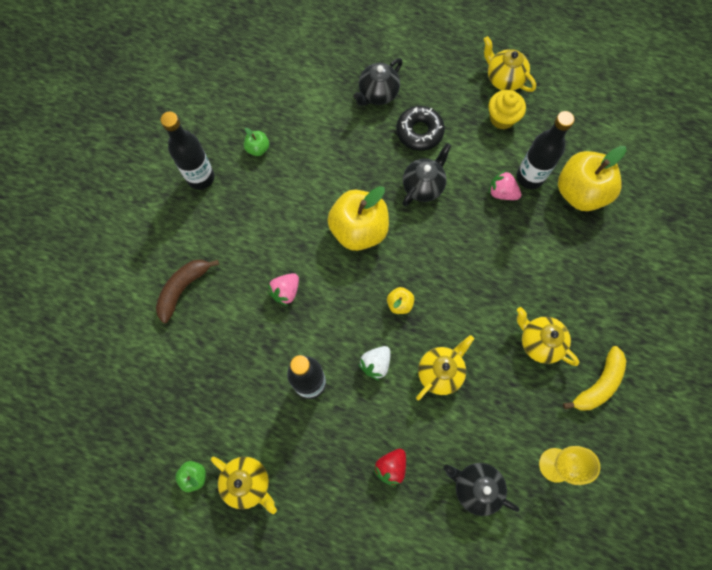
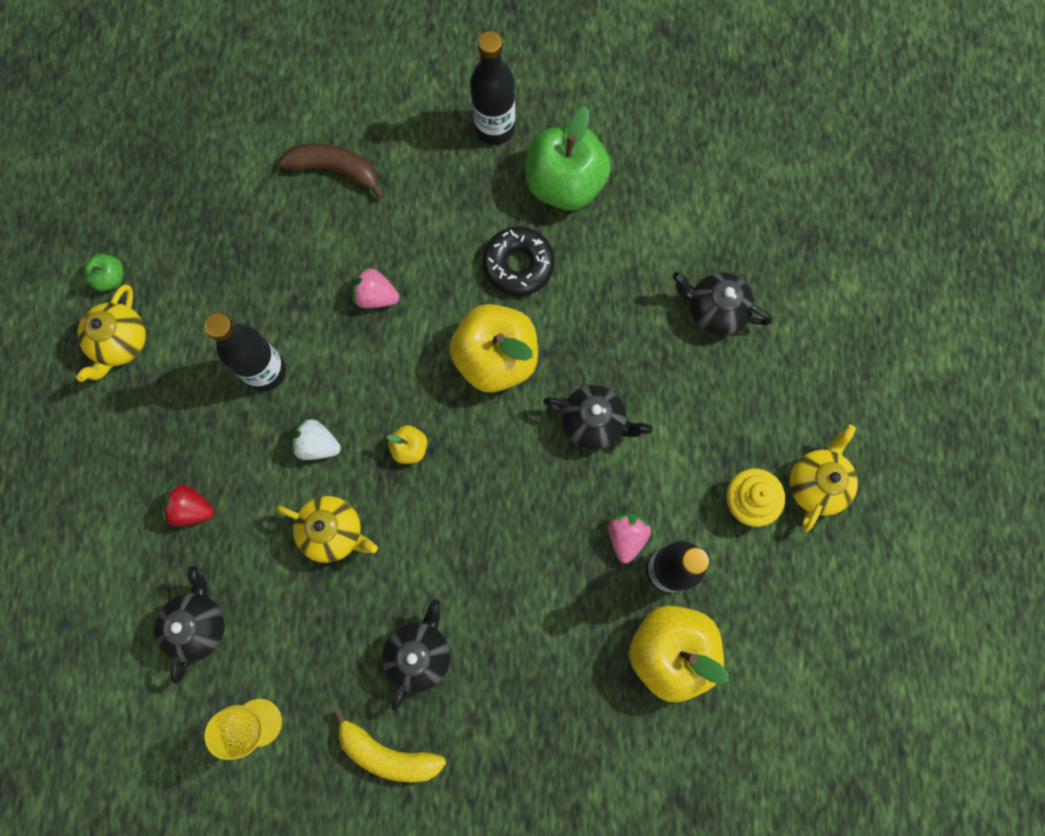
camera: 70 degrees right, 5 degrees up
green apple [244,128,269,156] -> green apple [525,106,611,210], size x2.27
black donut [396,106,445,151] -> black donut moved to [483,226,555,296]
yellow teapot [517,307,579,366] -> black teapot [382,599,450,711]

